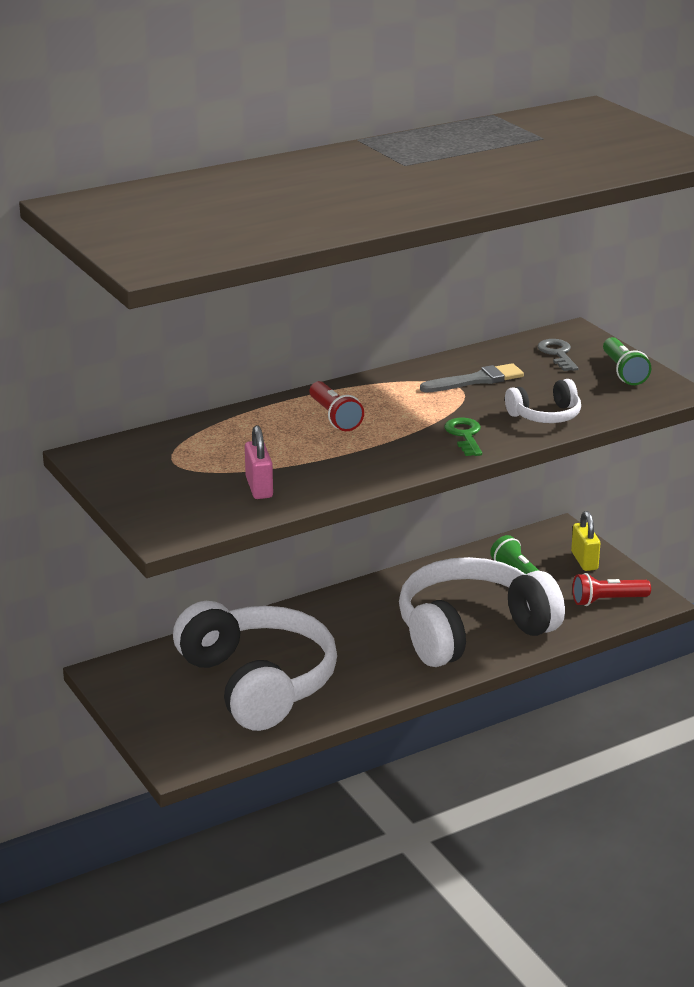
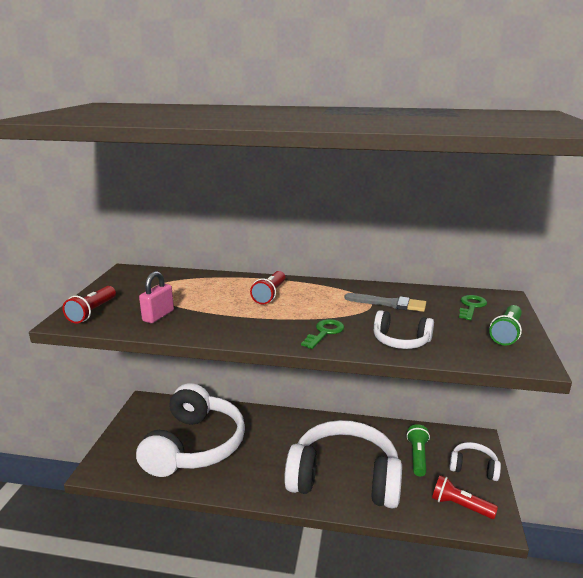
camera: 40 degrees right, 5 degrees down
grey key [538,339,578,371] -> green key [459,295,487,320]
yellow padlock [571,511,600,571] -> white headphones [449,442,501,481]
none -> red flashlight [63,286,116,323]

